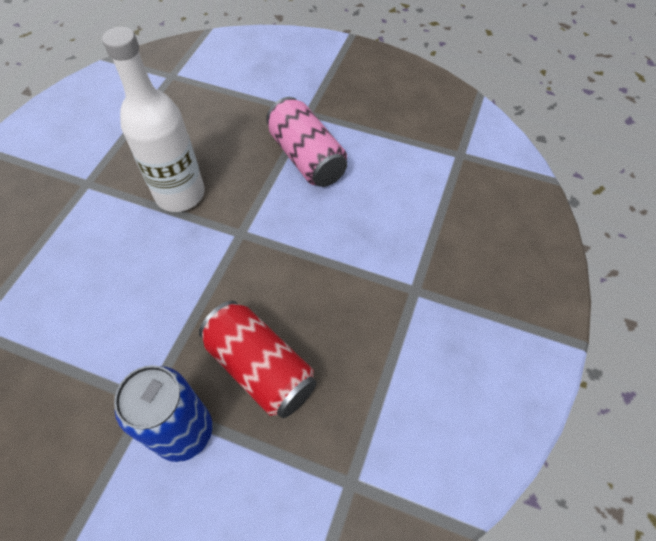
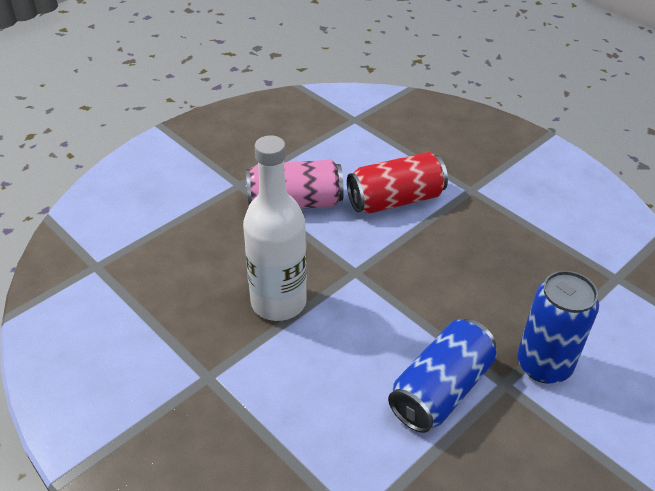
camera: 65 degrees left, 15 degrees down
red can [199,301,317,418] -> red can moved to [347,152,448,213]
none -> blue can [388,319,496,433]

